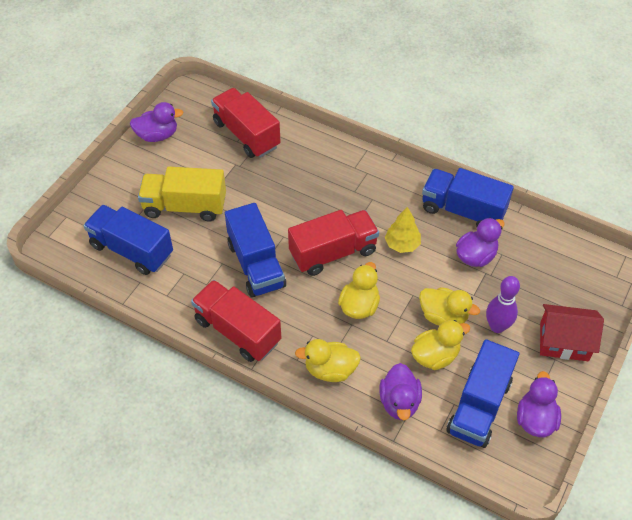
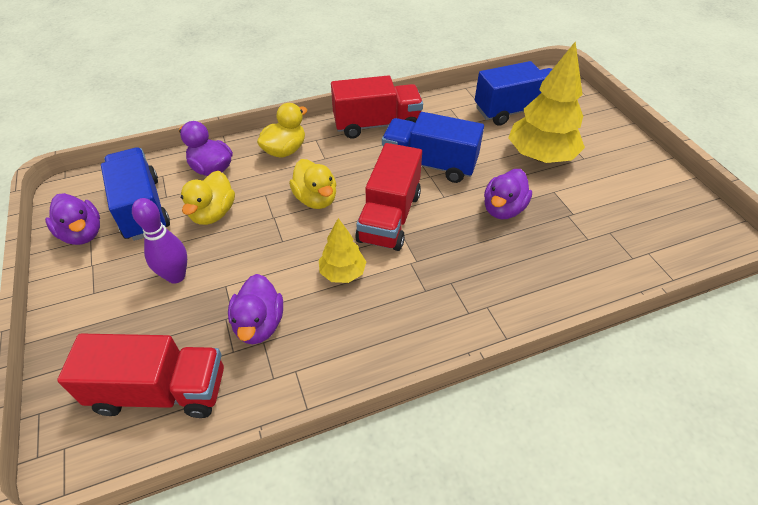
camera: 130 degrees right, 5 degrees down
purple duck [130,102,184,142] -> purple duck moved to [484,169,532,219]
yellow truck [138,167,226,222] -> yellow tree [508,41,585,163]
red truck [211,88,281,158] -> red truck moved to [57,333,224,418]
yellow duck [419,287,480,326] -> none
blue truck [422,168,514,227] -> none
red house [540,304,604,361] -> none

